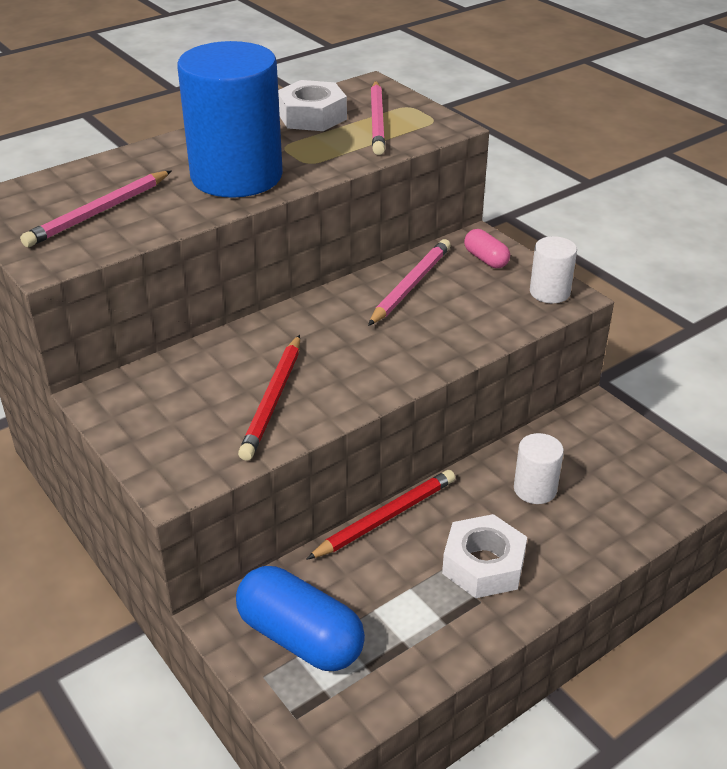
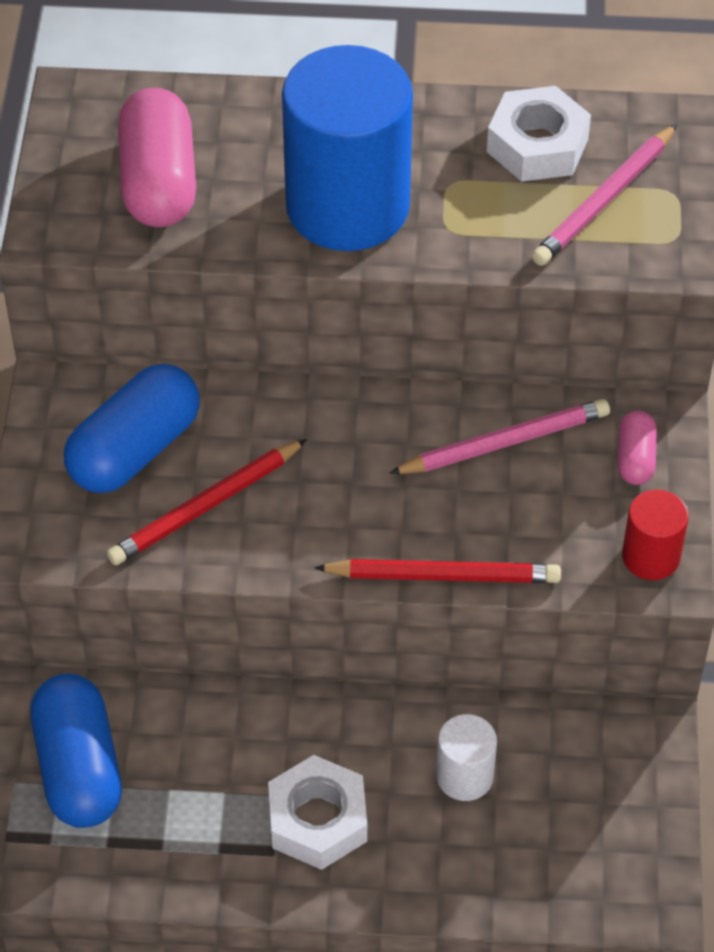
camera: 40 degrees right, 15 degrees up
pink pencil [20,171,171,247] -> pink capsule [118,88,196,227]
red pencil [306,470,455,560] -> red pencil moved to [314,559,561,583]
white cylinder [530,236,577,303] -> red cylinder [622,489,689,580]
none -> blue capsule [64,364,200,493]

